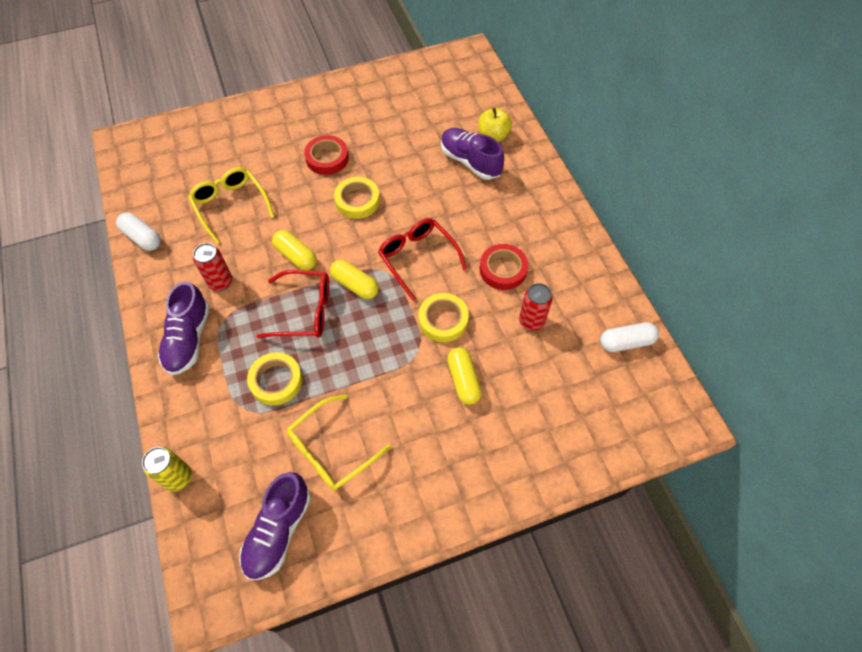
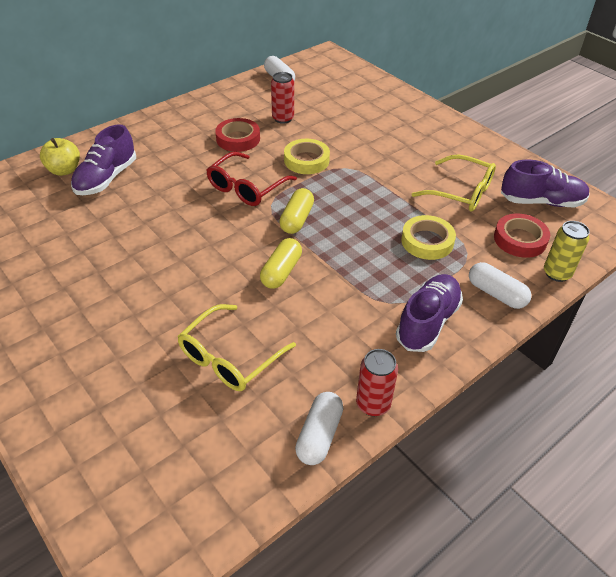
camera: 110 degrees left, 15 degrees down
purple shoe [158,281,210,375] -> purple shoe turned 45 degrees counterclockwise [396,274,463,352]
red can [193,243,232,291] -> red can moved to [356,349,398,416]
red glasses [256,270,329,338] -> none
red tape [304,135,349,175] -> red tape moved to [494,214,550,258]
yellow tape [334,177,380,219] -> none
yellow capsule [447,347,482,405] -> none
none -> white capsule [469,262,531,309]

